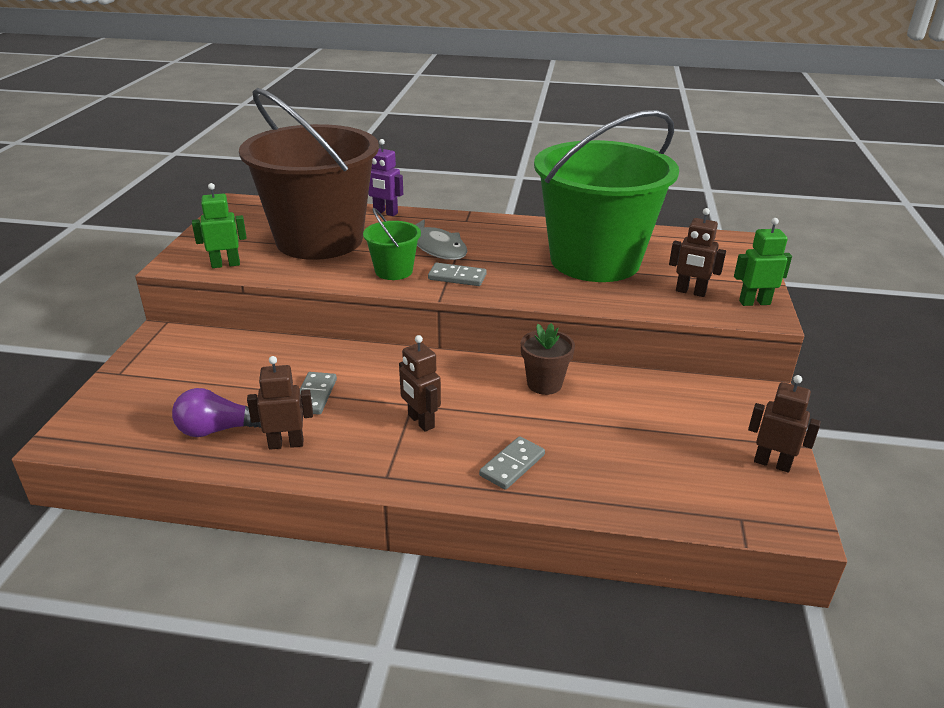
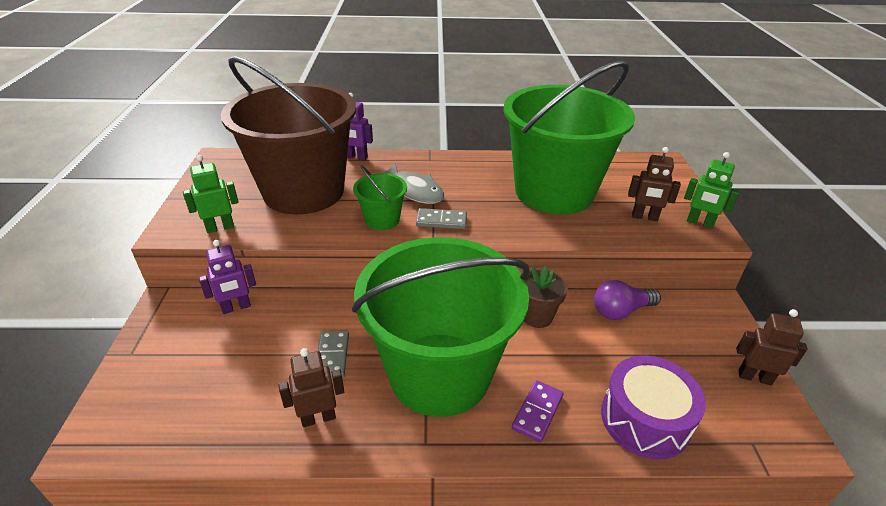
camera: 10 degrees left, 5 degrees up
purple light bulb [172,388,261,437] -> purple light bulb moved to [594,280,661,320]
brown robot [399,335,441,432] -> green bucket [352,237,530,417]
grey domino [479,436,545,490] -> purple domino [512,380,563,442]
green robot [734,218,792,306] -> green robot turned 135 degrees counterclockwise [684,152,740,228]
none -> purple robot [199,240,256,314]
none -> purple drum [601,356,706,459]

